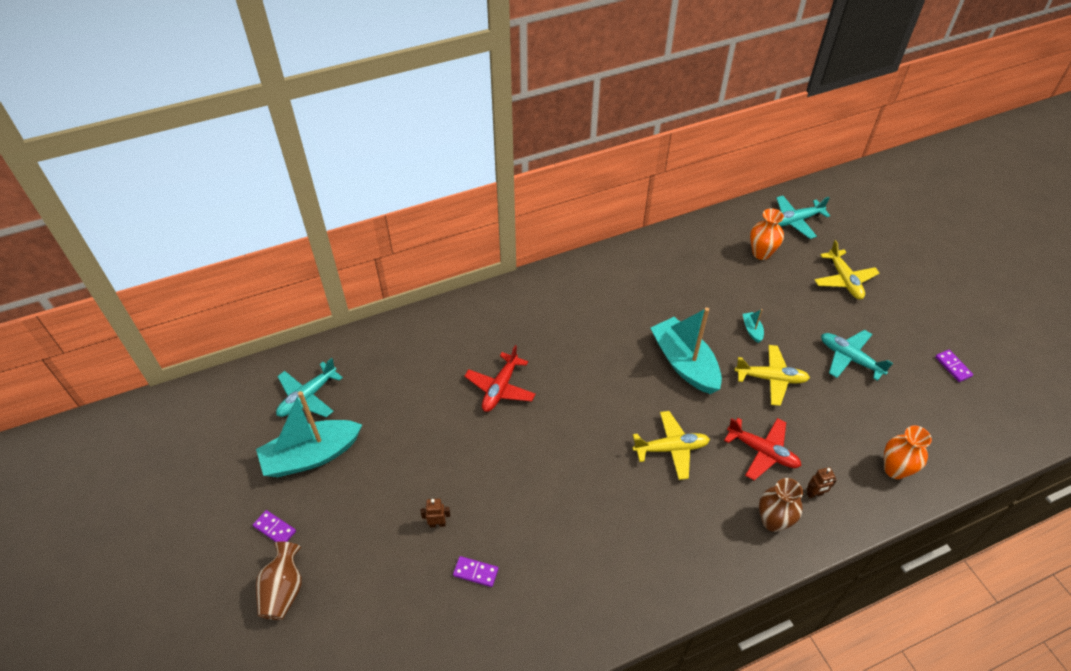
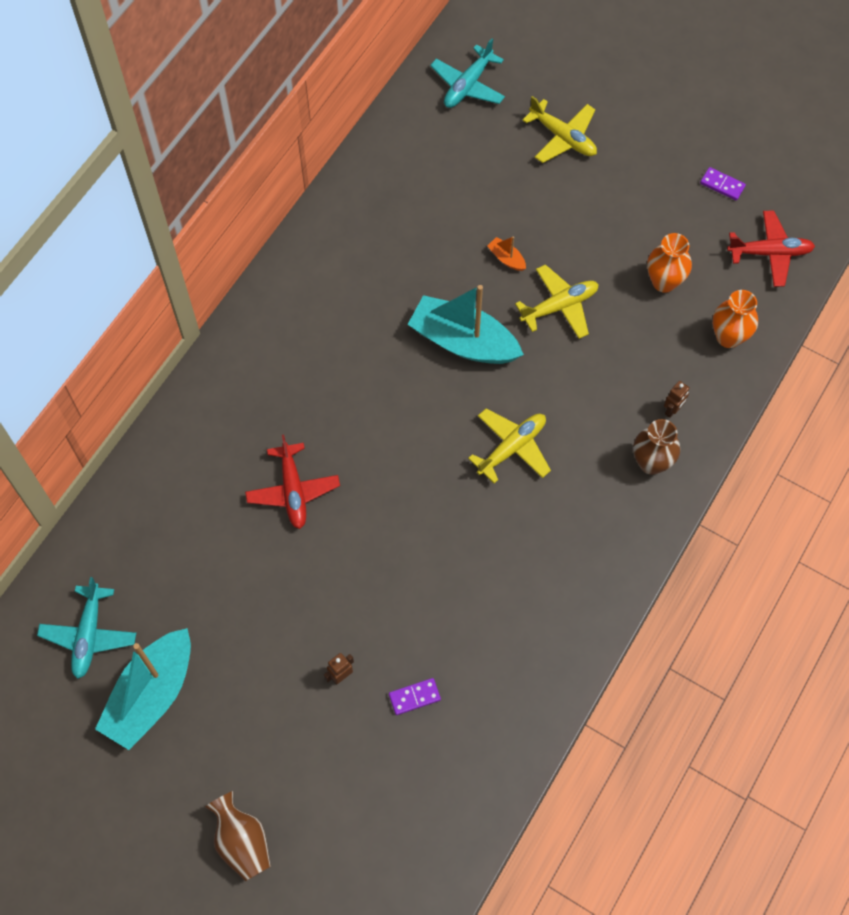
camera: 35 degrees left, 15 degrees up
purple domino [253,510,296,542] -> none
red plane [724,418,802,481] -> red plane moved to [727,210,815,287]
turquoise boat [743,309,764,343] -> orange boat [487,236,526,271]
orange vase [750,208,784,260] -> orange vase moved to [647,233,692,293]
turquoise plane [821,330,893,381] -> none

